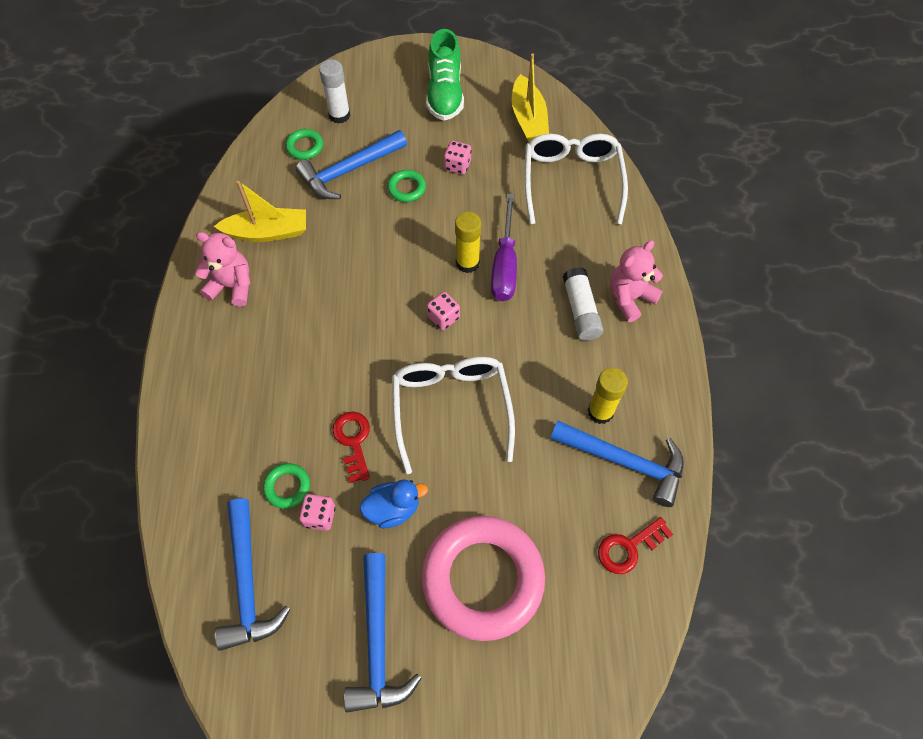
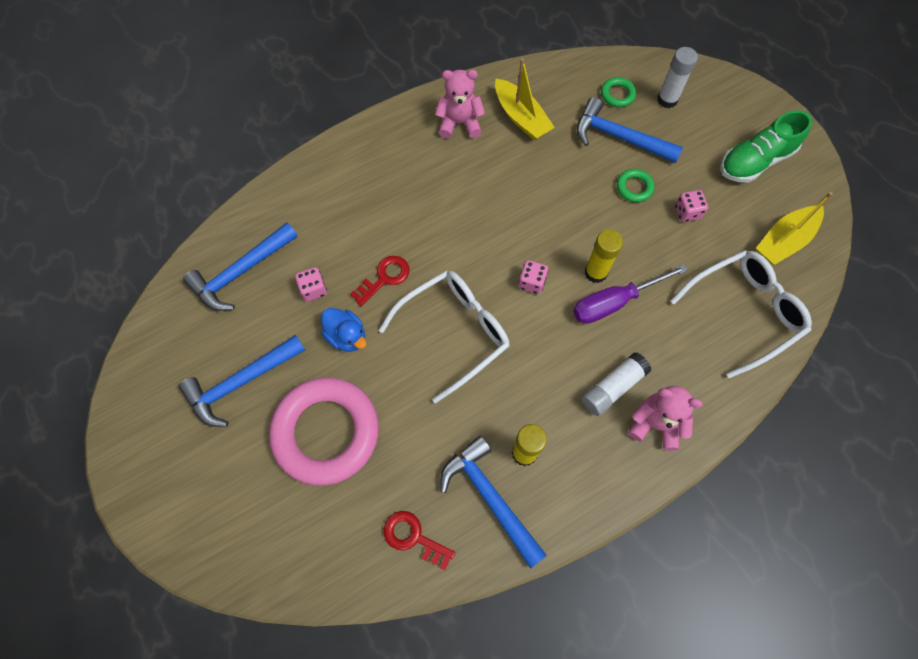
camera: 60 degrees right, 5 degrees up
pink teddy bear [195,232,250,307] -> pink teddy bear turned 75 degrees counterclockwise [435,70,485,139]
green ring [263,463,310,509] -> none
blue hammer [550,421,684,507] -> blue hammer turned 150 degrees clockwise [440,436,547,568]

